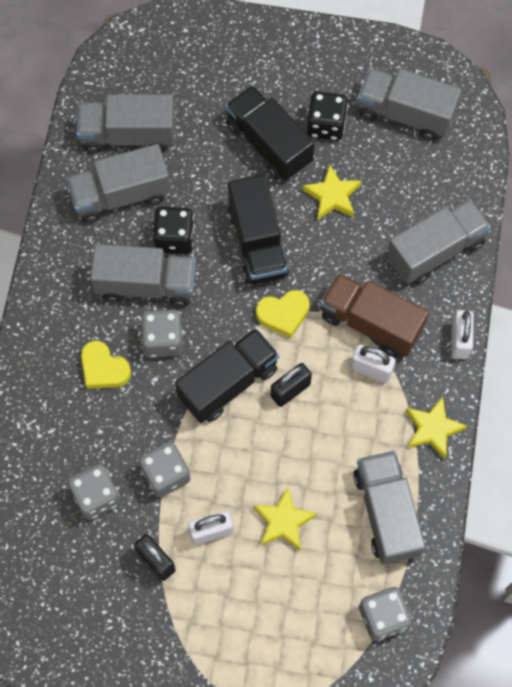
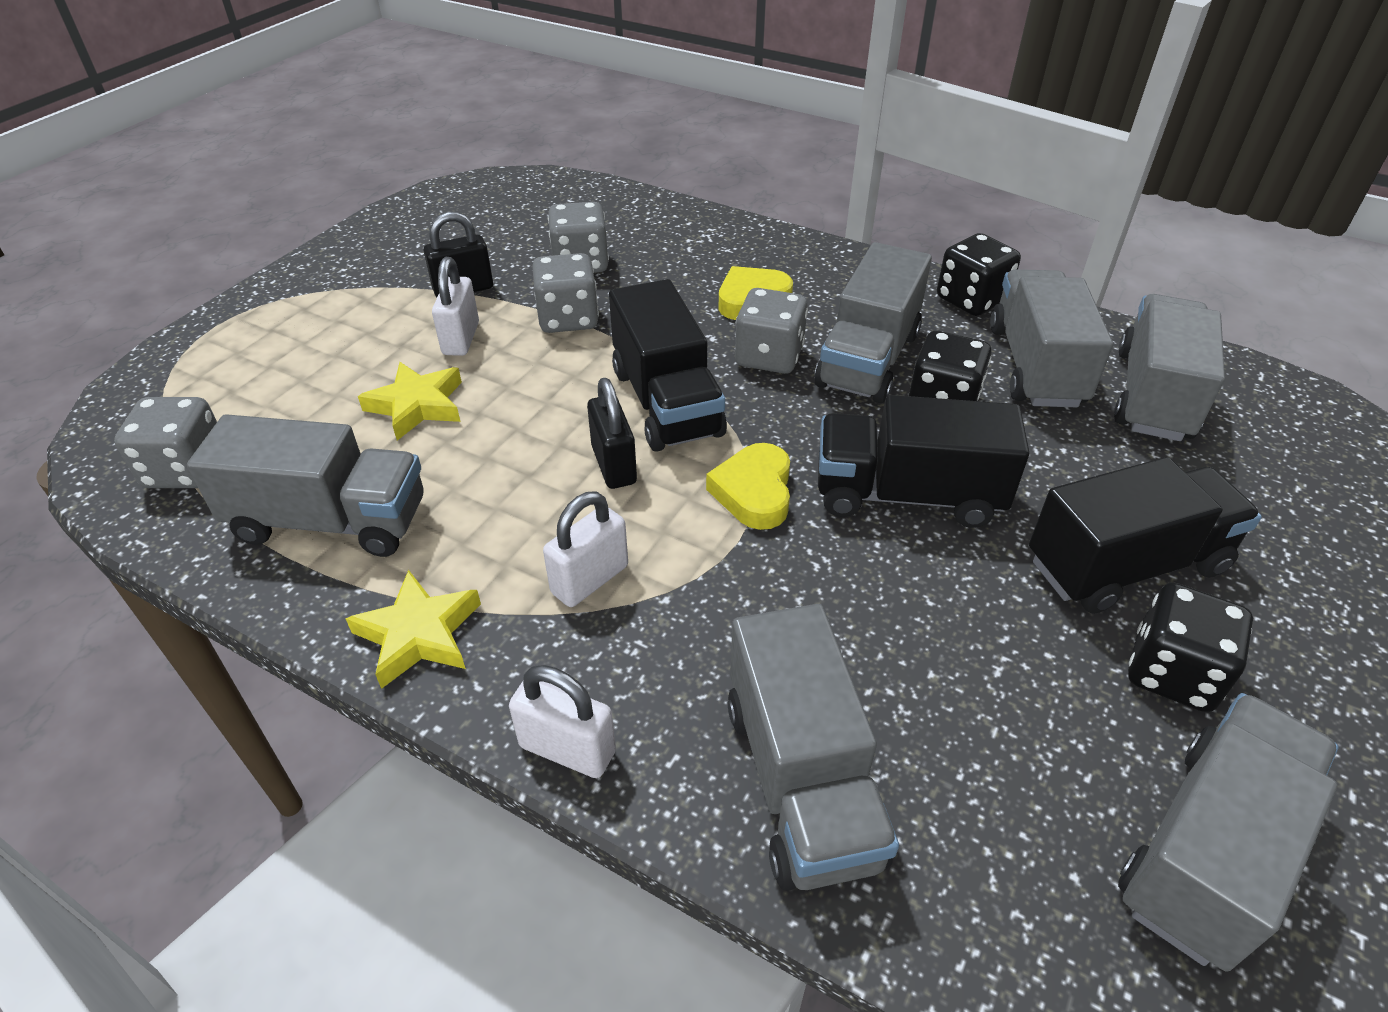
camera: 110 degrees right, 25 degrees down
yellow star [303,165,361,220] -> none
brown truck [320,272,429,357] -> none
none -> black dice [937,233,1021,316]

